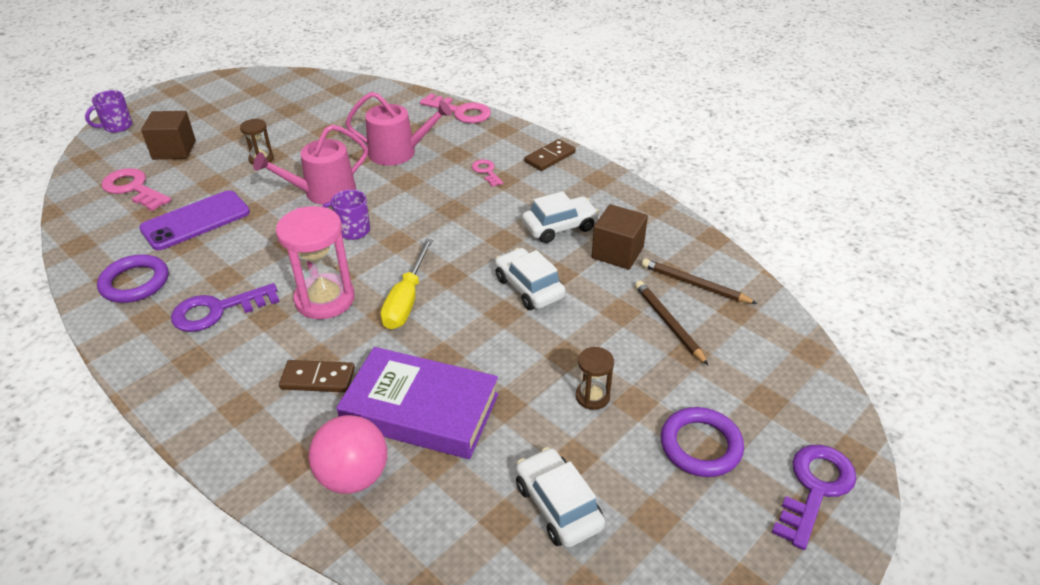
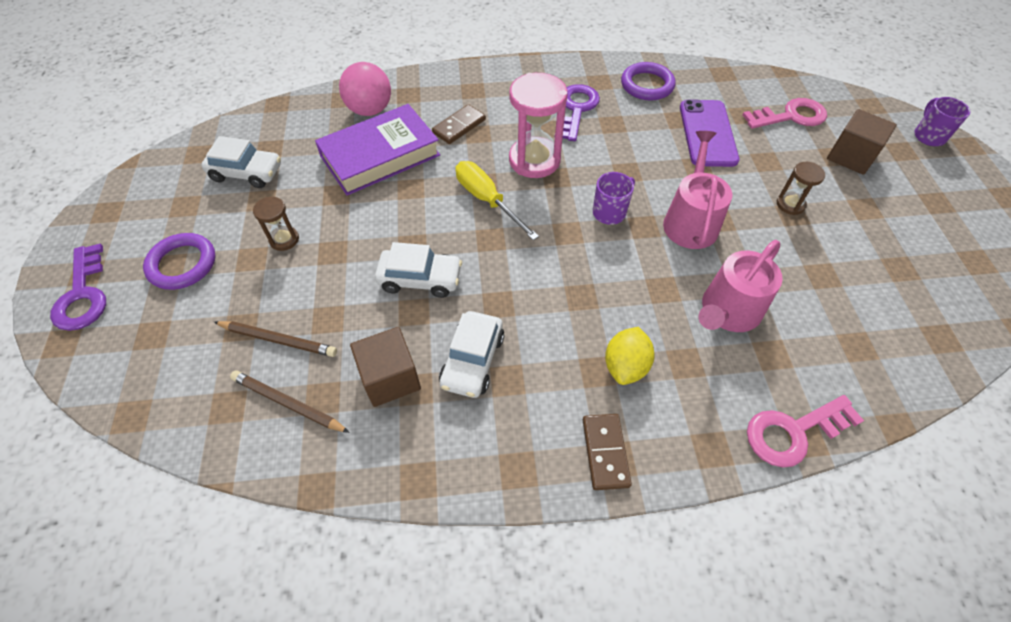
camera: 130 degrees right, 15 degrees up
pink key [472,159,503,187] -> yellow lemon [605,327,654,385]
brown pencil [642,258,758,304] -> brown pencil turned 135 degrees counterclockwise [230,370,350,433]

